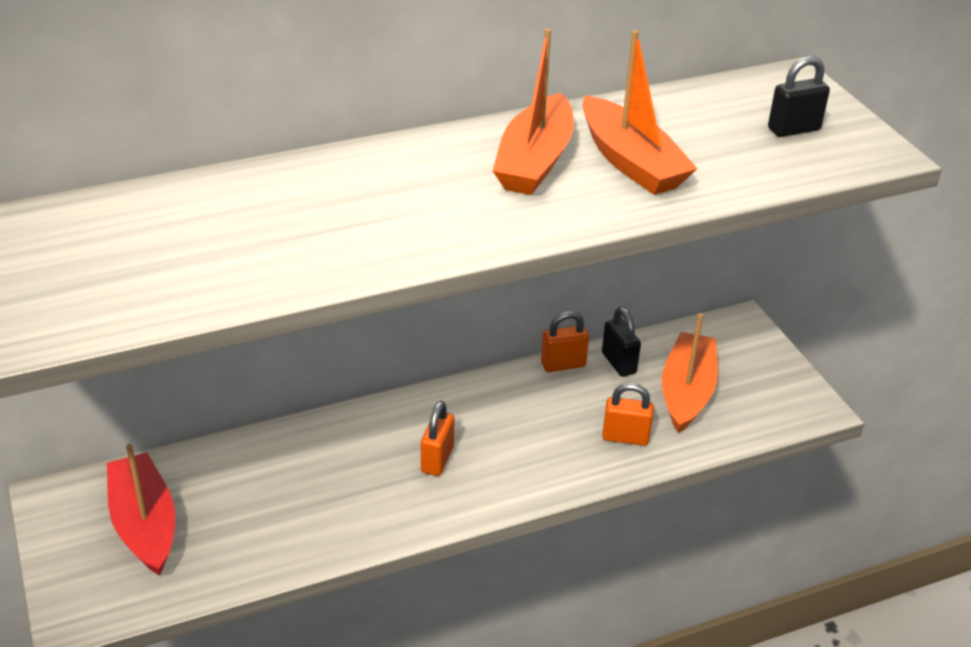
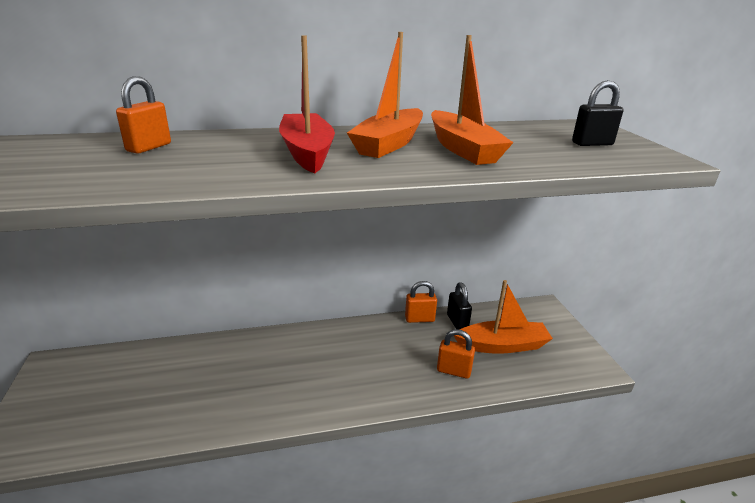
camera: 10 degrees right, 10 degrees down
red boat [107,444,175,576] -> red boat moved to [279,35,335,173]
orange padlock [421,401,455,476] -> orange padlock moved to [116,76,171,154]
orange boat [662,313,718,434] -> orange boat turned 60 degrees clockwise [454,280,553,354]

